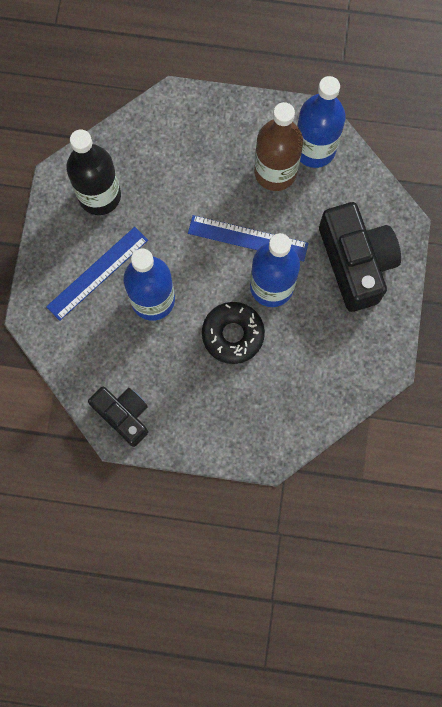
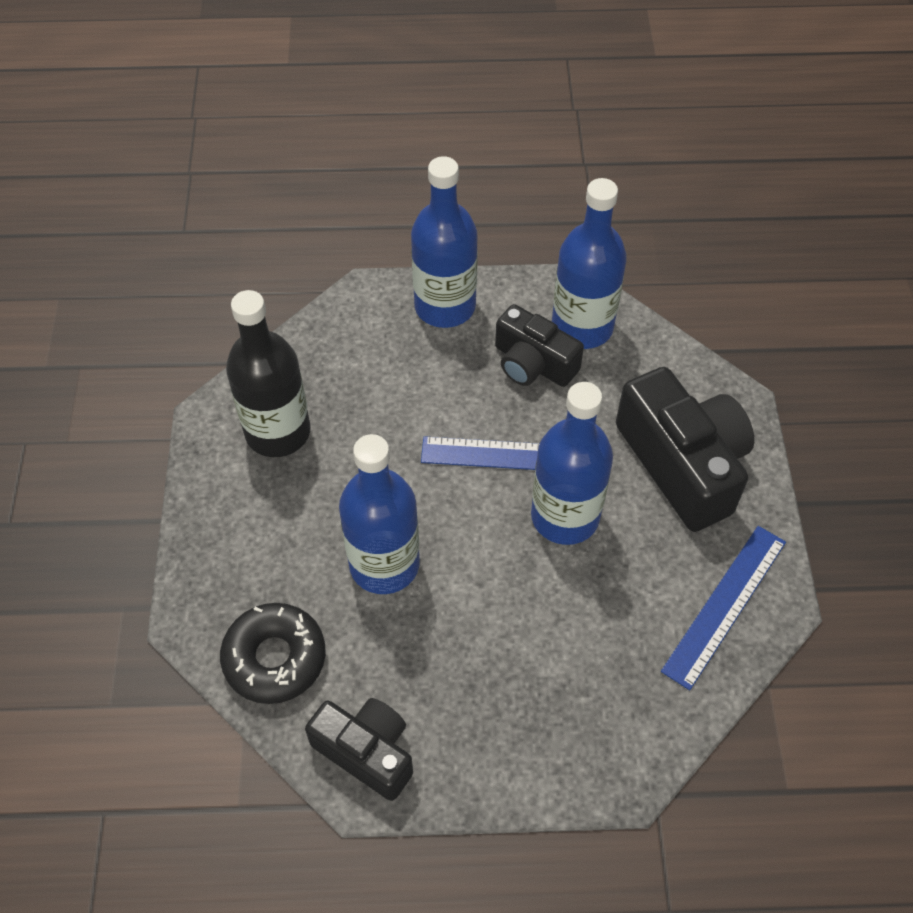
camera: 10 degrees left, 20 degrees down
blue ruler [46,227,148,321] -> blue ruler moved to [661,526,786,690]
black donut [202,302,265,364] -> black donut moved to [220,603,326,704]
brown bottle [254,102,303,191] -> black camera [495,304,584,387]
none -> blue bottle [411,156,478,328]

